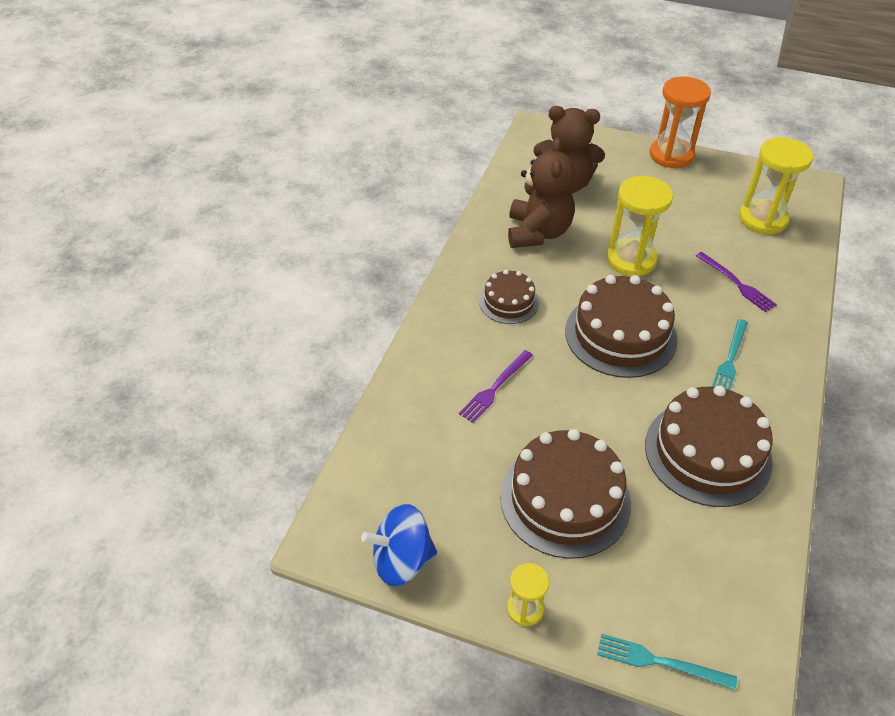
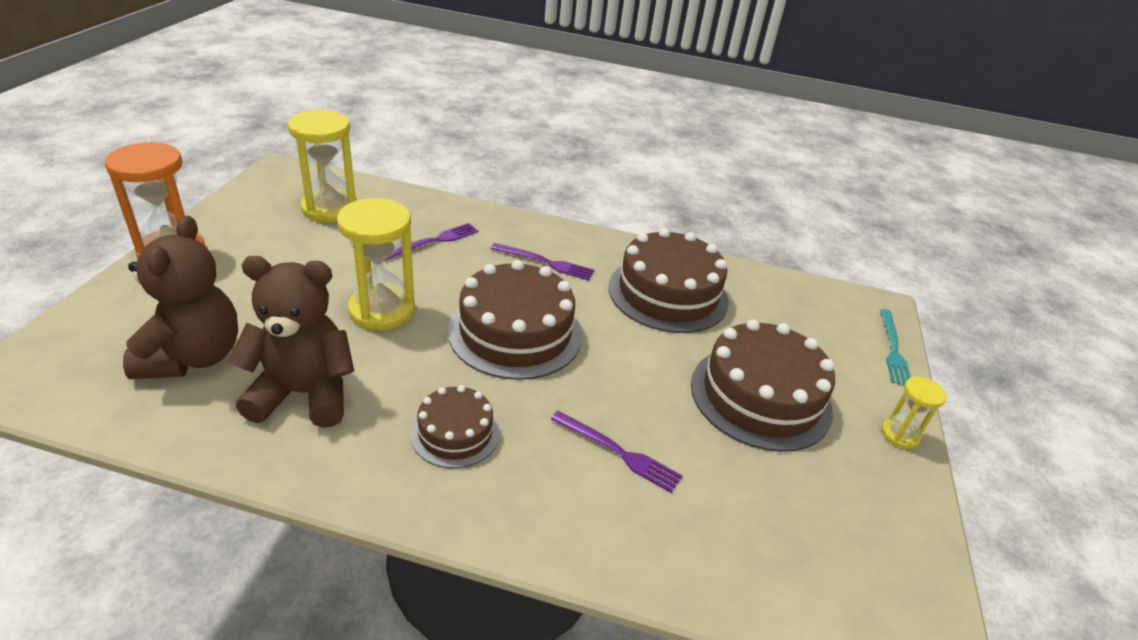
camera: 100 degrees left, 10 degrees down
blue spinning top [361,504,437,586] -> none
turquoise fork [712,319,748,390] -> purple fork [491,243,595,281]

